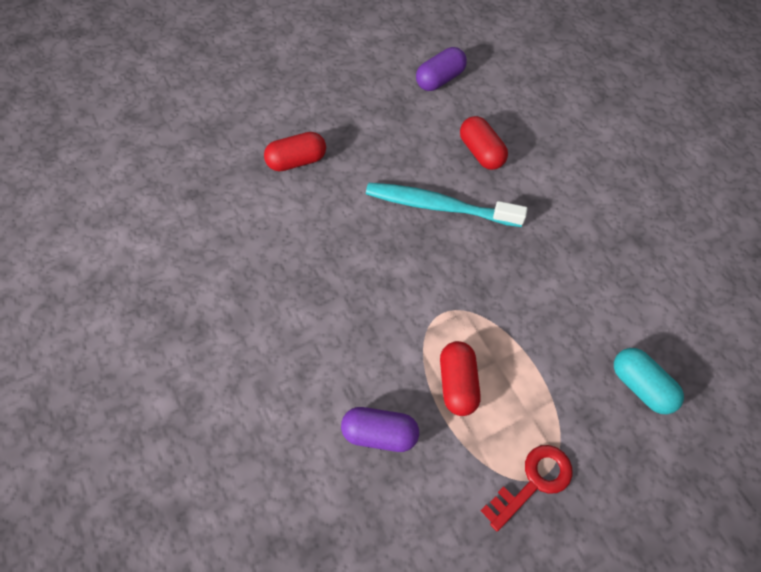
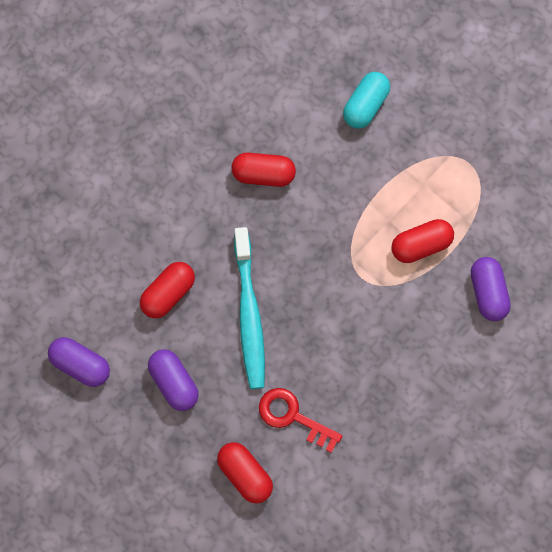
camera: 110 degrees left, 10 degrees up
red key [480,445,572,532] -> red key moved to [259,388,343,453]
none -> purple capsule [148,349,199,411]
none -> red capsule [231,153,296,187]

